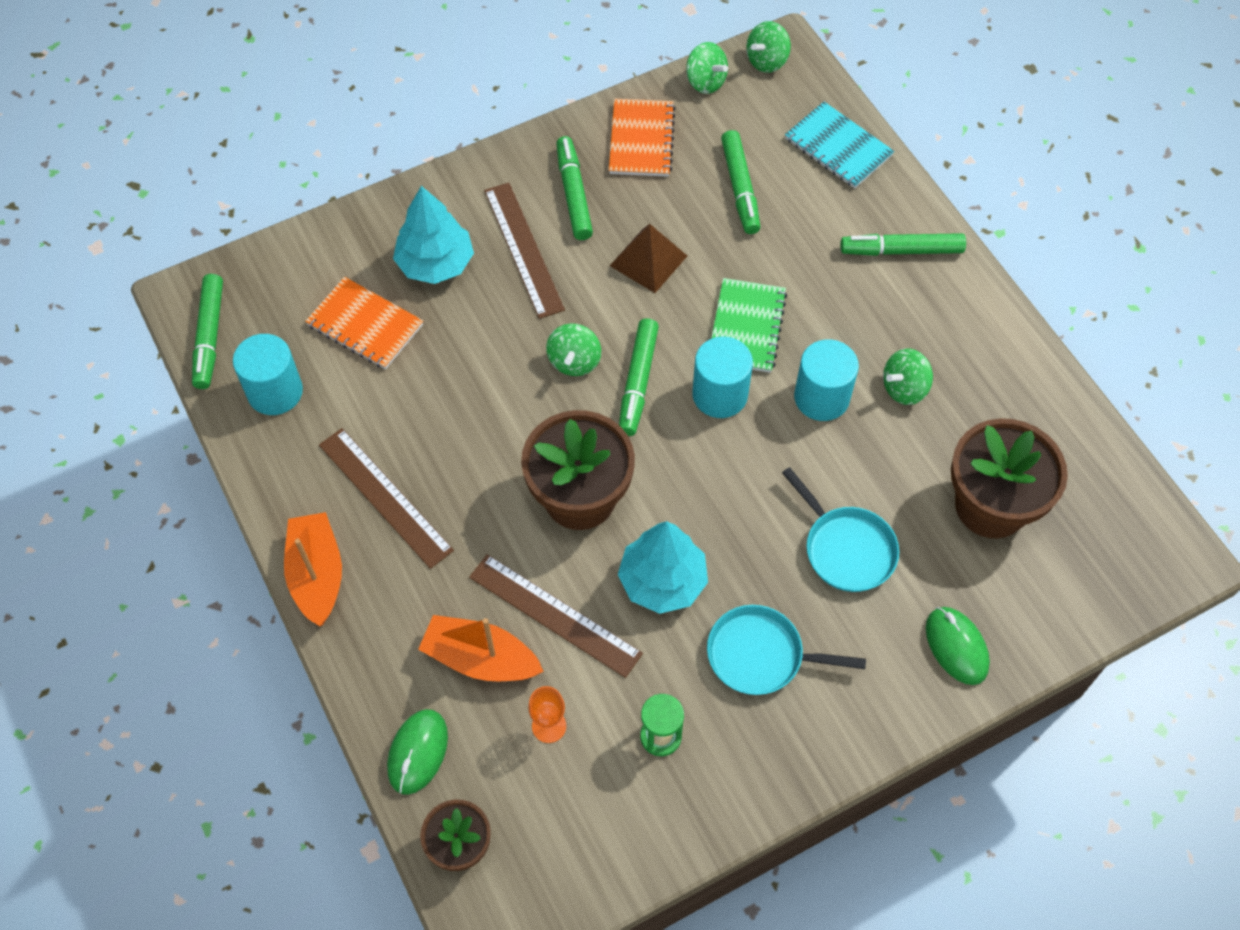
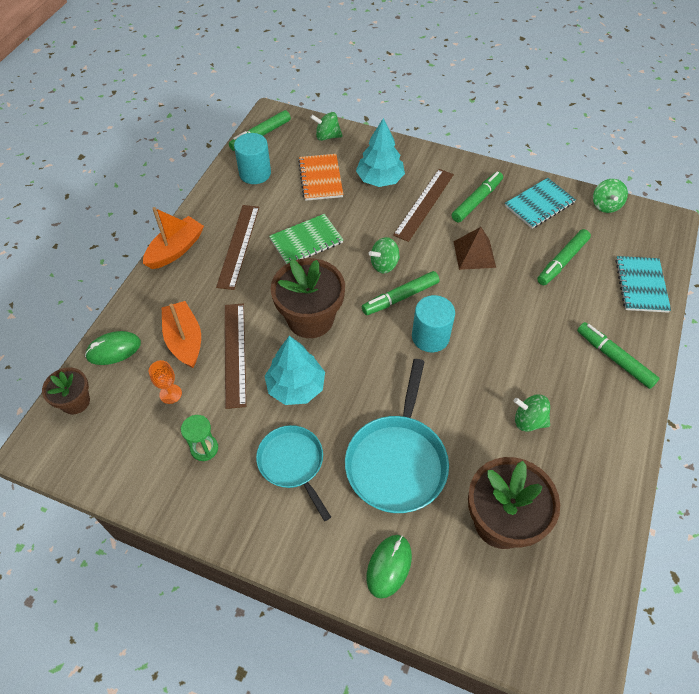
camera: 50 degrees right, 5 degrees down
orange notebook [609,99,676,177] -> turquoise notebook [505,178,576,229]
green notebook [711,278,787,373] -> green notebook moved to [269,214,343,264]
green spinning top [746,21,791,73] -> green spinning top moved to [310,112,343,141]
turquoise pan [782,467,899,592] -> turquoise pan [345,359,449,513], size x1.53
turquoise cylinder [794,339,859,421] -> none

